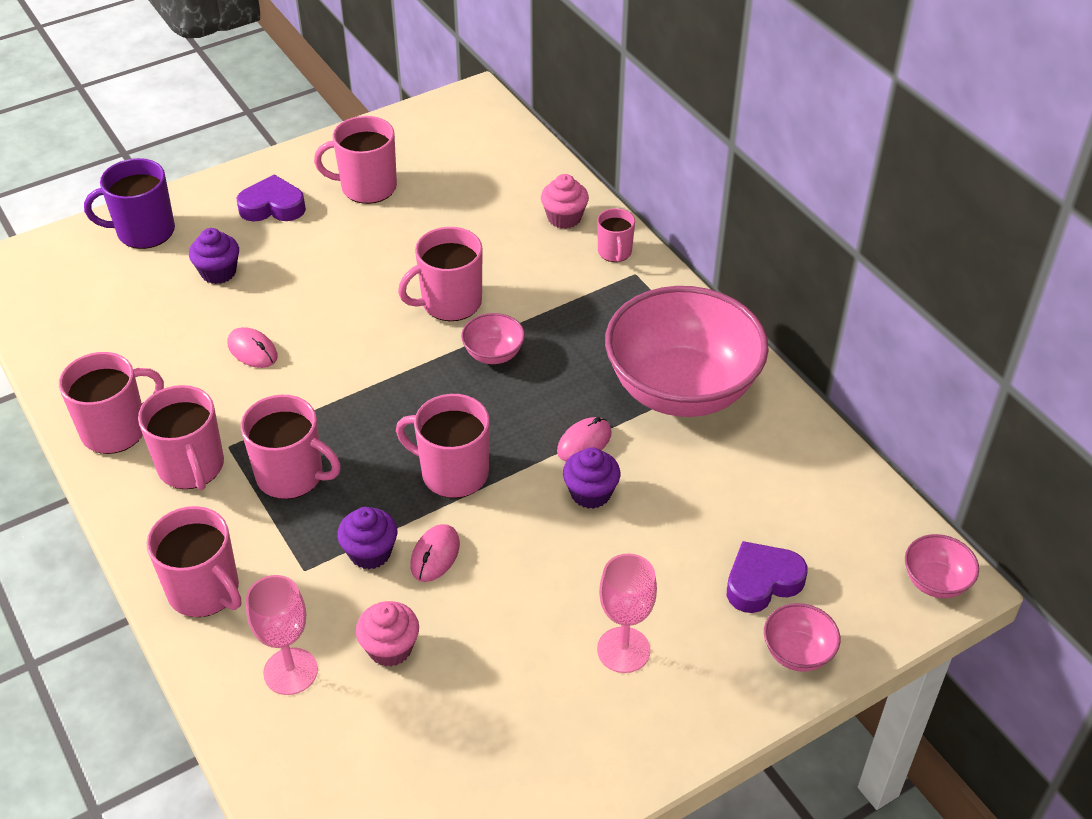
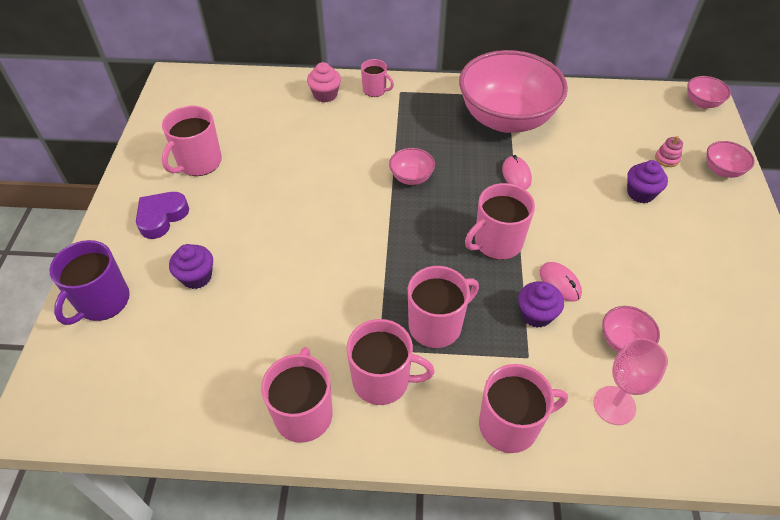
camera: 55 degrees left, 5 degrees up
pink mouse [228,327,278,368] -> none
pink cupcake [356,601,419,667] -> pink bowl [602,306,660,353]
pink mug [398,227,483,321] -> none
purple cupcake [563,447,620,509] -> purple cupcake moved to [627,160,668,203]
pink goblet [597,553,657,673] -> none
purple heart [727,541,808,613] -> pink stacking toy [655,136,683,167]

